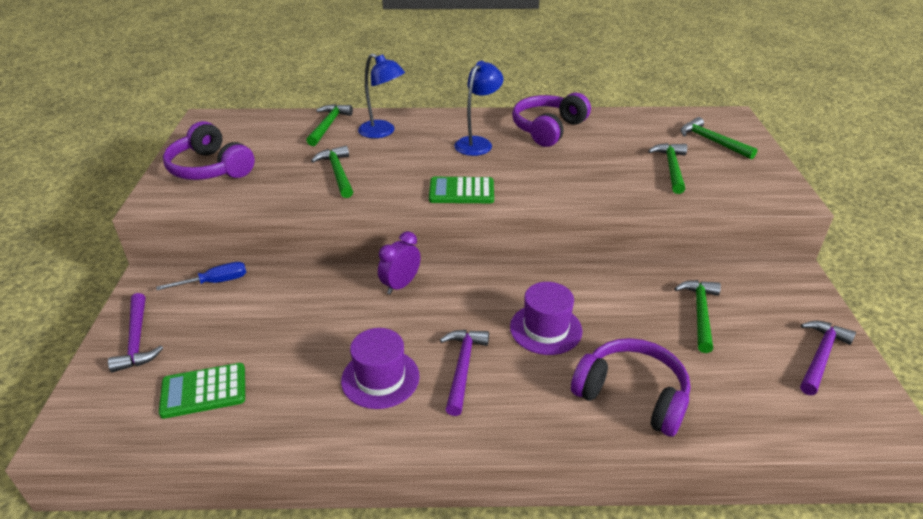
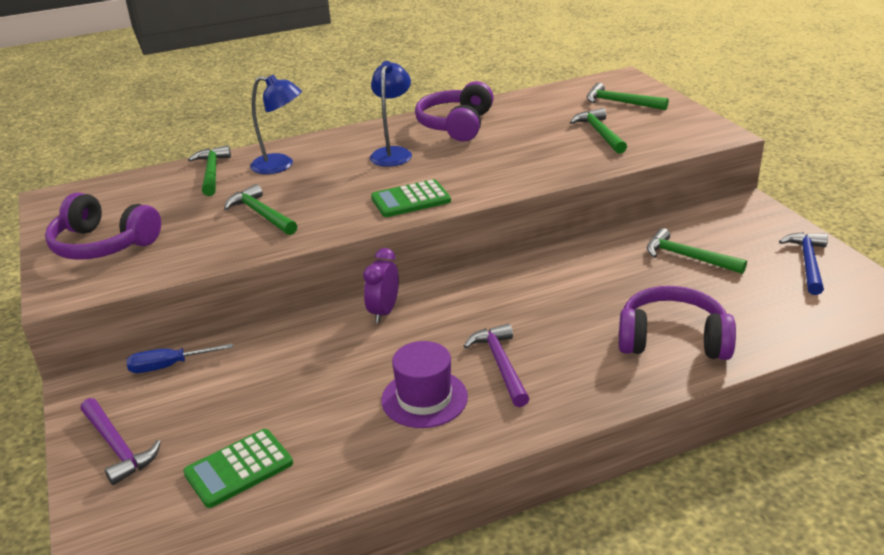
camera: 20 degrees left, 5 degrees down
blue screwdriver [156,262,246,290] -> blue screwdriver turned 150 degrees counterclockwise [126,343,233,373]
purple hat [510,282,582,355] -> none
green hammer [674,280,721,353] -> green hammer turned 45 degrees counterclockwise [647,228,747,274]
purple hammer [800,321,856,395] -> blue hammer [779,232,828,295]

